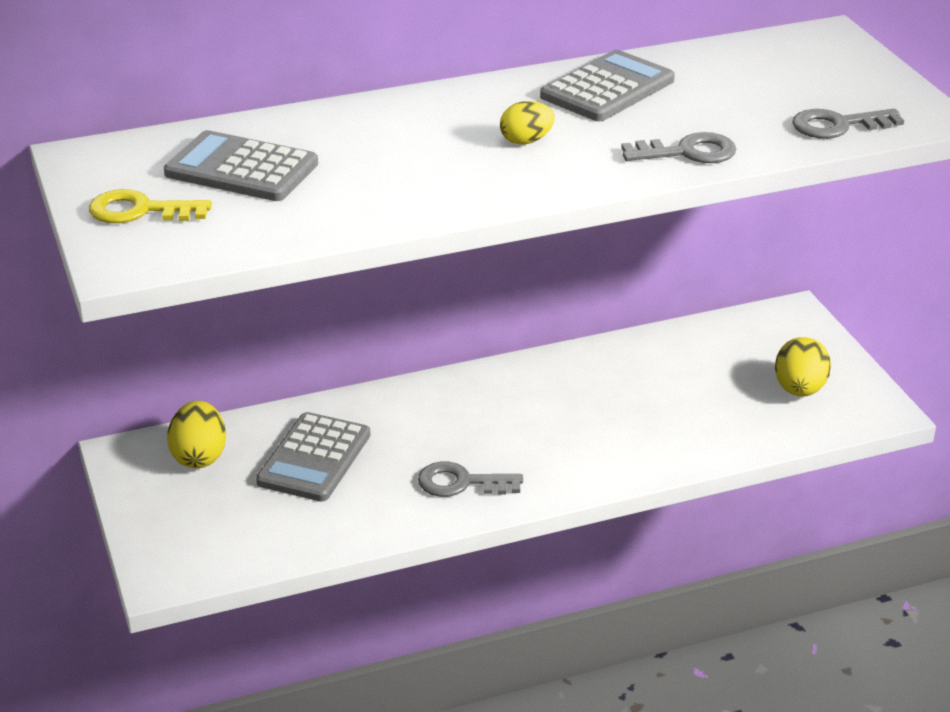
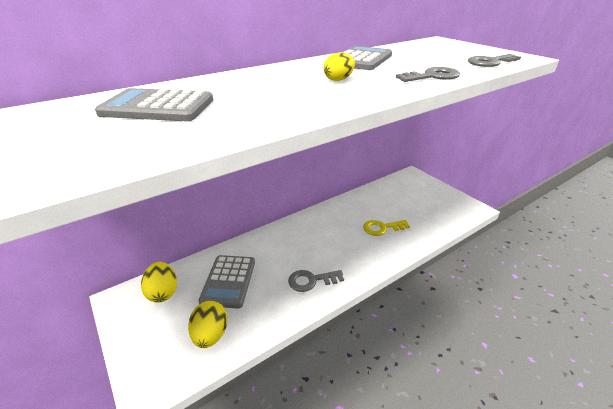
camera: 15 degrees left, 0 degrees up
yellow key [89,189,212,223] -> yellow key moved to [363,220,410,236]
yellow egg [775,337,831,396] -> yellow egg moved to [188,301,228,348]

